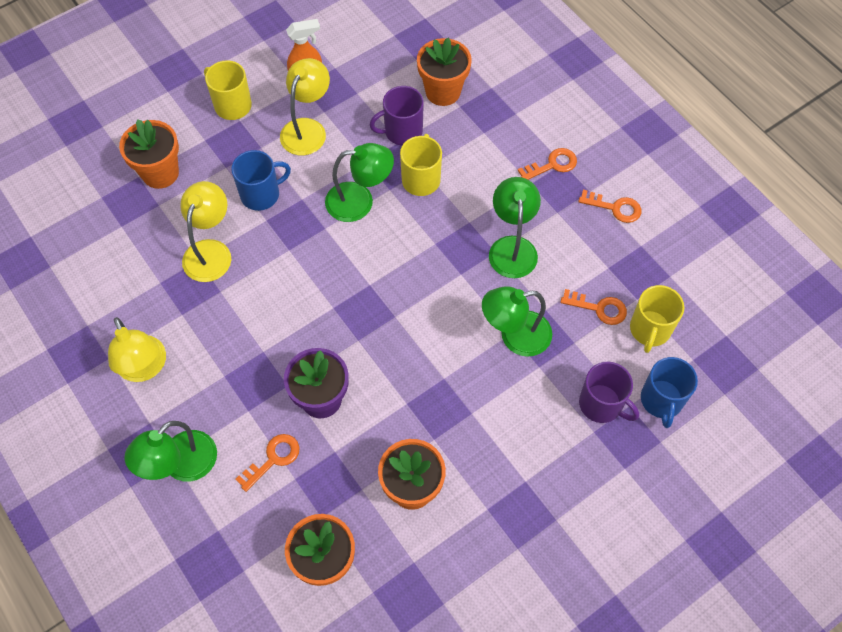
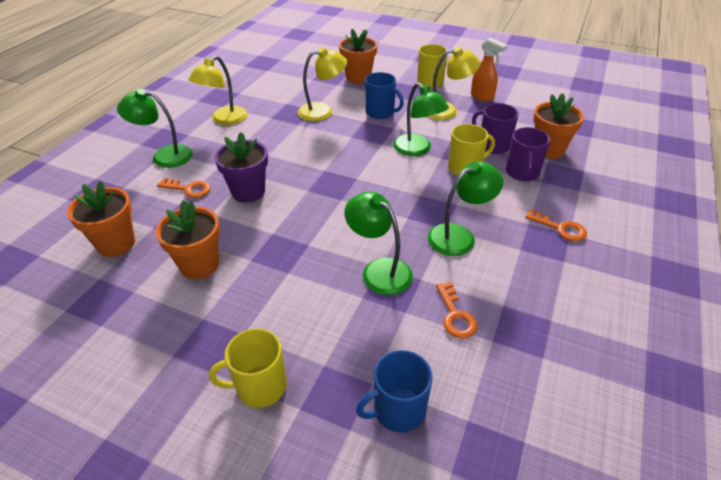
camera: 60 degrees right, 20 degrees down
orange key [578,190,641,223] -> none
purple mug [579,361,639,423] -> purple mug moved to [506,127,550,181]
yellow mug [630,285,684,353] -> yellow mug moved to [209,328,287,408]

